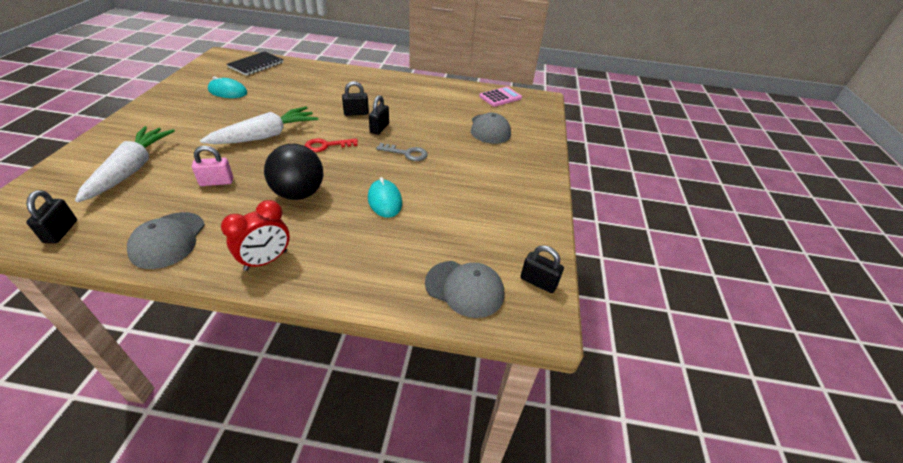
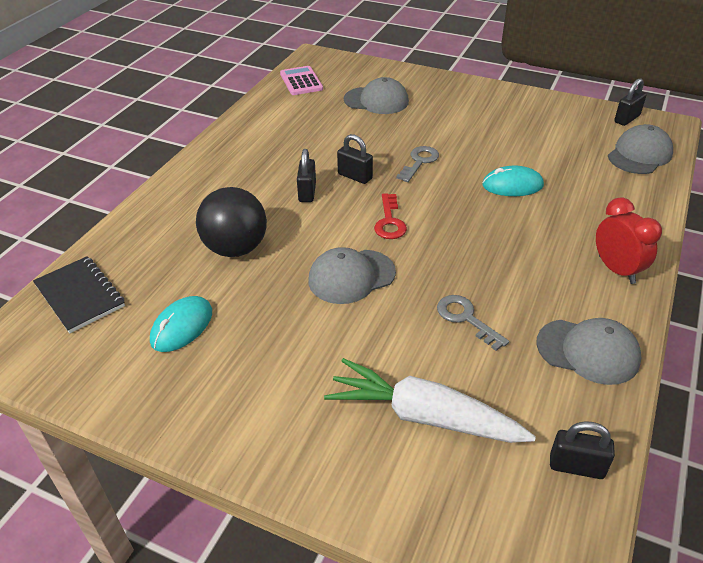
camera: 70 degrees left, 0 degrees up
pink padlock [192,146,233,186] -> grey key [437,295,509,351]
white carrot [200,107,318,144] -> grey cap [308,247,396,304]
black ball [264,144,323,200] -> black ball moved to [196,187,267,257]

